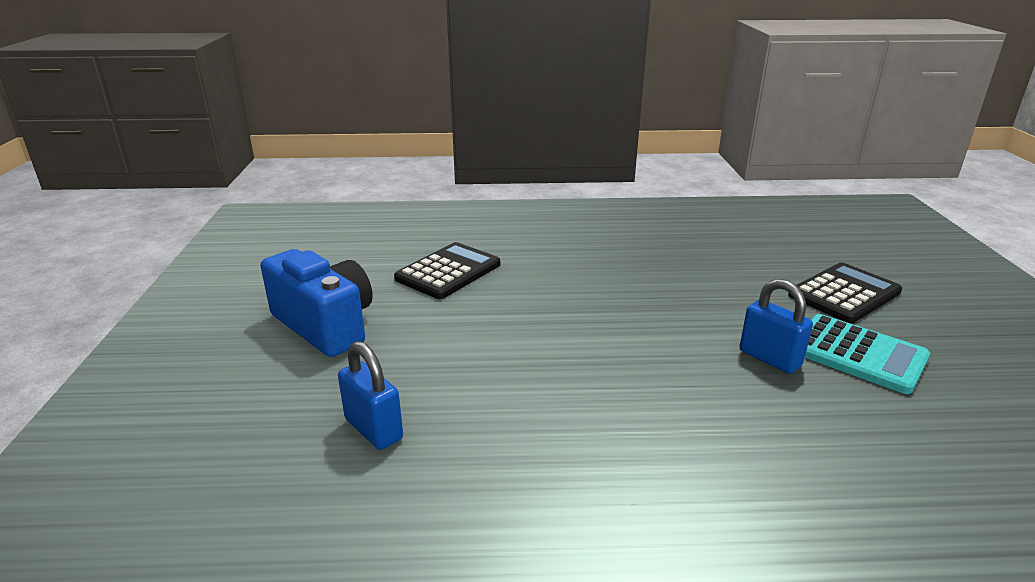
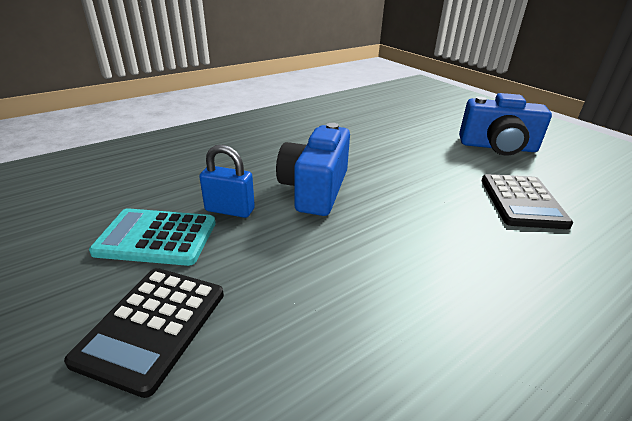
camera: 145 degrees right, 5 degrees up
blue padlock [338,341,403,450] -> none
none -> blue camera [276,123,350,216]

